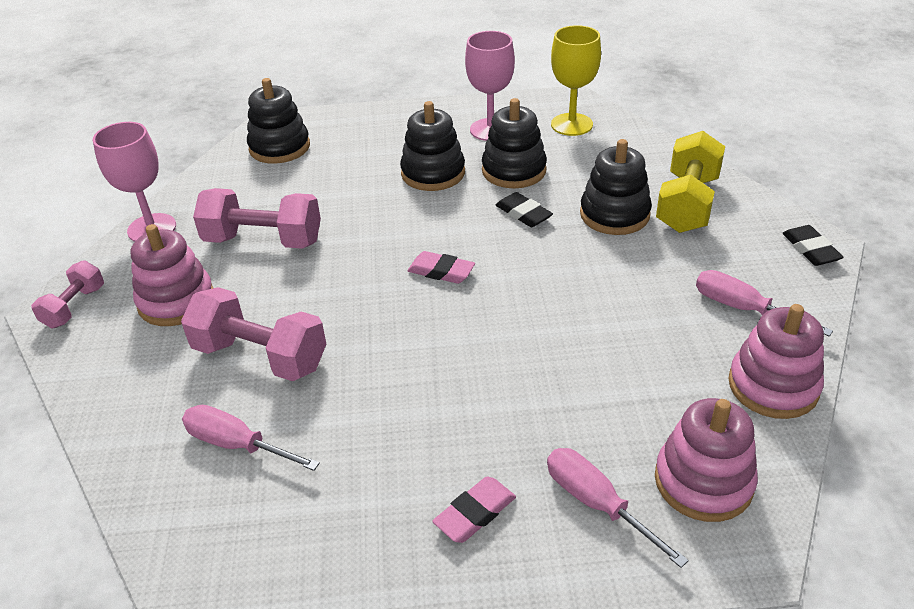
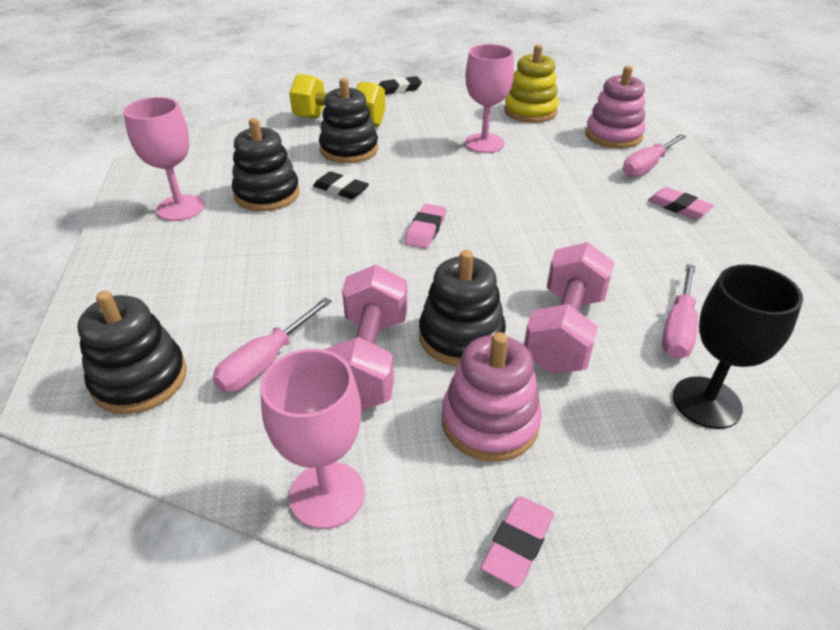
camera: 95 degrees left, 0 degrees up
pink dumbbell [31,260,104,328] -> pink eraser [481,496,554,588]
black stacking toy [400,101,465,191] -> black stacking toy moved to [419,250,506,366]
black eraser [496,192,553,227] -> black eraser turned 75 degrees clockwise [313,171,369,199]
yellow goblet [551,25,601,136] -> none
pink screwdriver [696,270,833,337] -> pink screwdriver moved to [213,297,332,392]
pink stacking toy [728,304,824,419] -> yellow stacking toy [504,45,559,123]
none -> pink goblet [465,44,514,153]
none -> black goblet [673,264,803,429]

